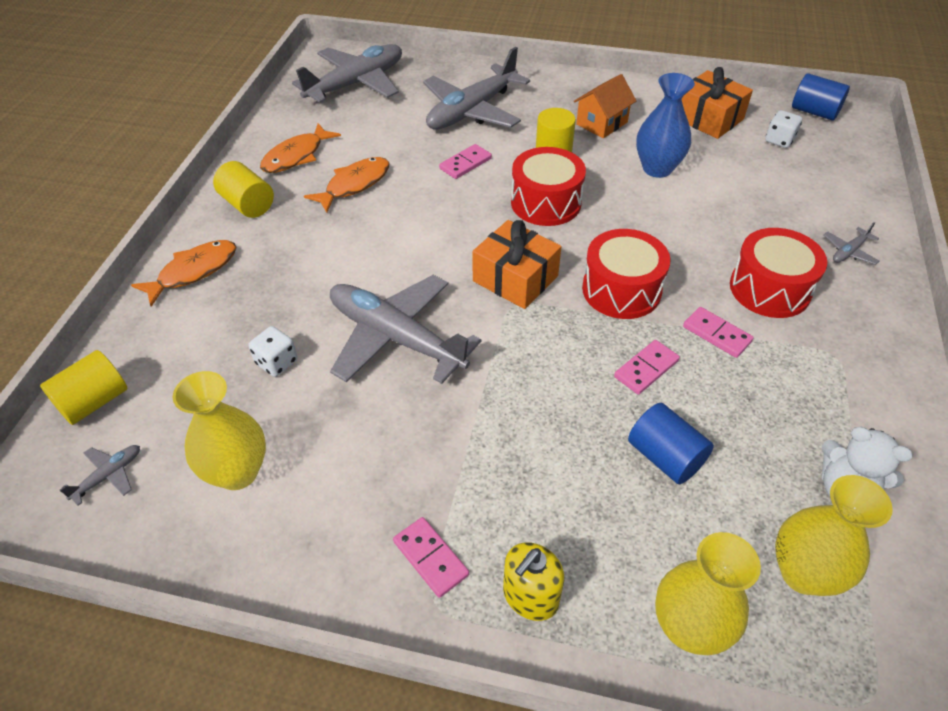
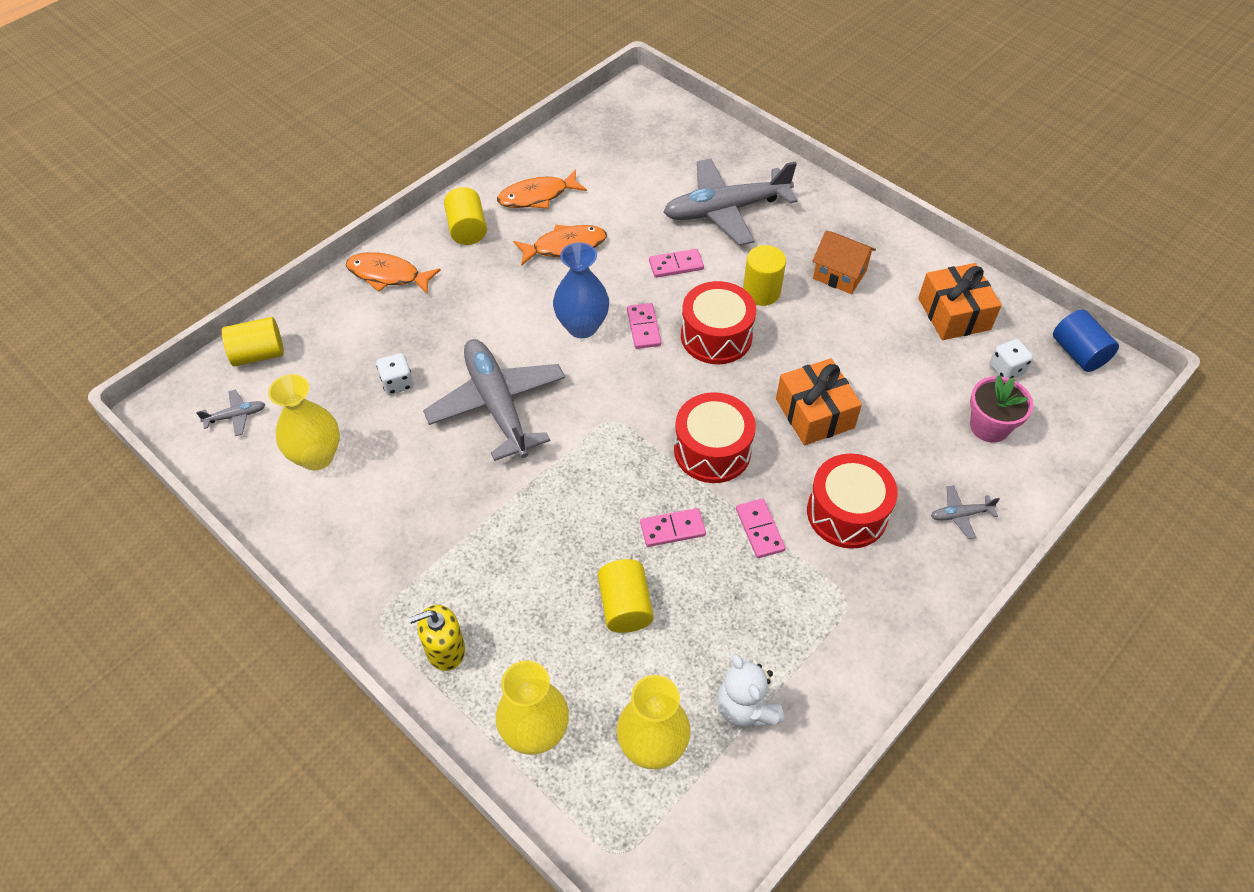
camera: 30 degrees right, 5 degrees up
orange fish [131,240,237,307] -> orange fish turned 150 degrees counterclockwise [346,252,441,294]
grey plane [292,44,402,103] -> none
pink domino [393,517,469,598] -> pink domino moved to [627,303,661,349]
orange gift [472,220,561,309] -> orange gift moved to [776,358,862,445]
orange house [574,74,637,138] -> orange house turned 45 degrees clockwise [812,230,876,294]
blue cylinder [628,403,714,484] -> yellow cylinder [598,559,654,633]
blue vase [636,73,695,178] -> blue vase moved to [553,242,609,338]
none -> pink flower pot [970,375,1033,443]

